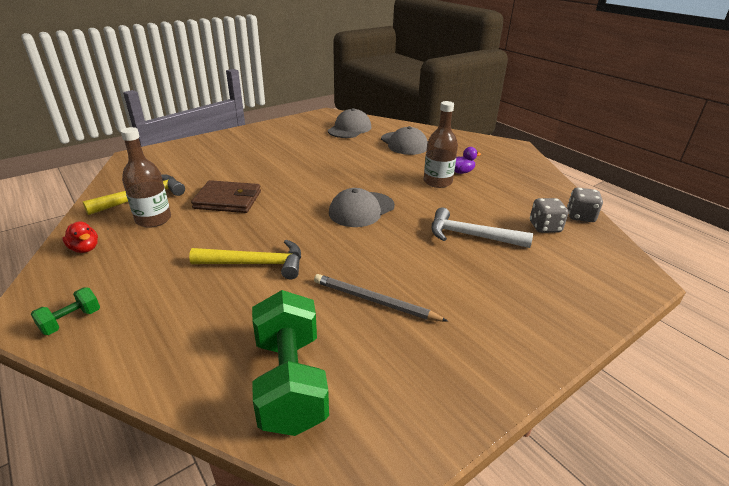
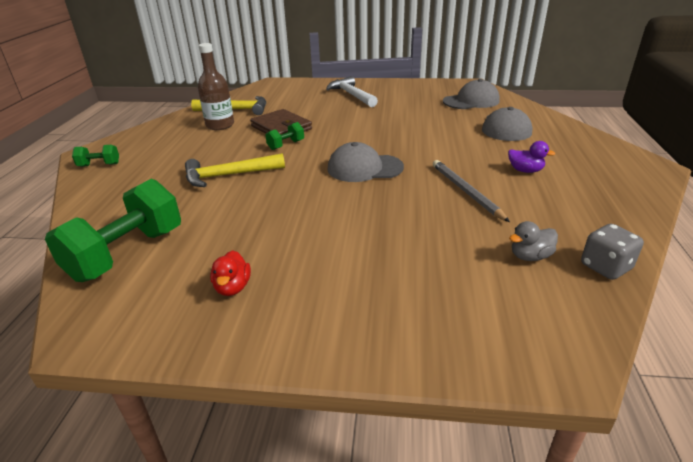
camera: 45 degrees right, 0 degrees up
red duck [62,221,98,253] -> red duck moved to [210,250,251,296]
yellow hammer [189,239,301,279] -> yellow hammer turned 120 degrees clockwise [185,153,285,187]
grey pencil [314,274,448,322] -> grey pencil moved to [433,160,510,222]
brown bottle [424,101,458,188] -> none
white hammer [432,208,533,248] -> white hammer moved to [326,76,378,107]
grey dice [530,198,568,233] -> grey duck [509,221,558,261]
none -> green dumbbell [265,122,304,150]

